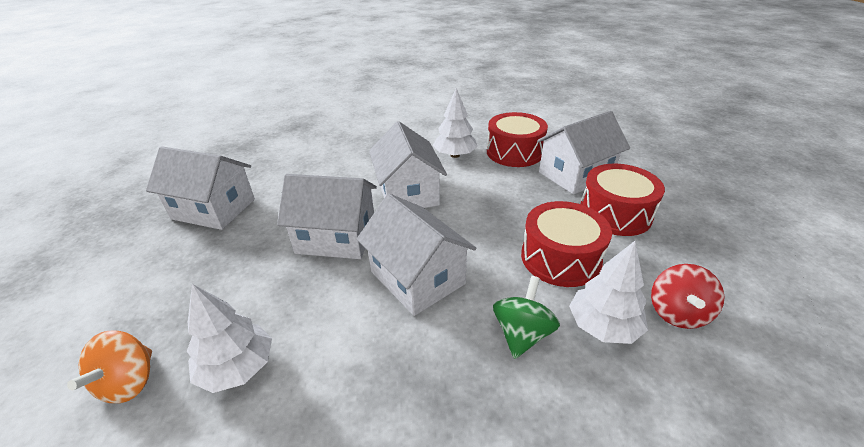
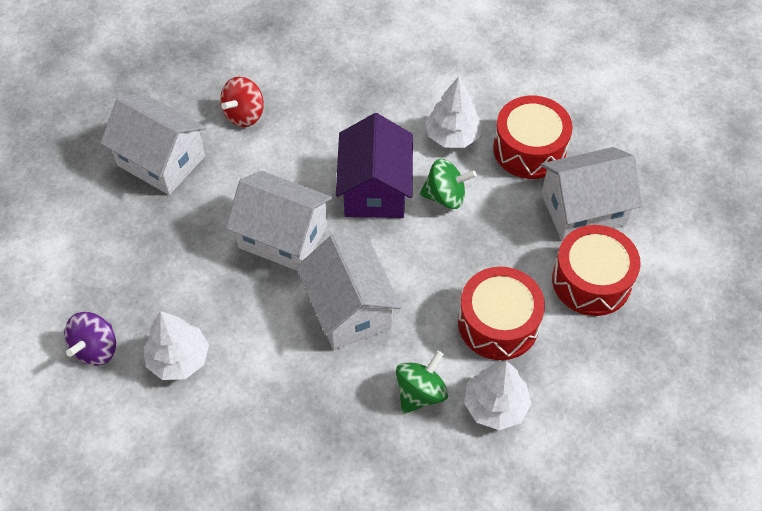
camera: 15 degrees right, 20 degrees up
orange spinning top [67,331,152,403] -> purple spinning top [64,312,116,366]
white house [369,121,447,208] -> purple house [336,113,413,218]
red spinning top [651,264,725,329] -> red spinning top moved to [220,77,264,127]
none -> green spinning top [420,159,477,209]

